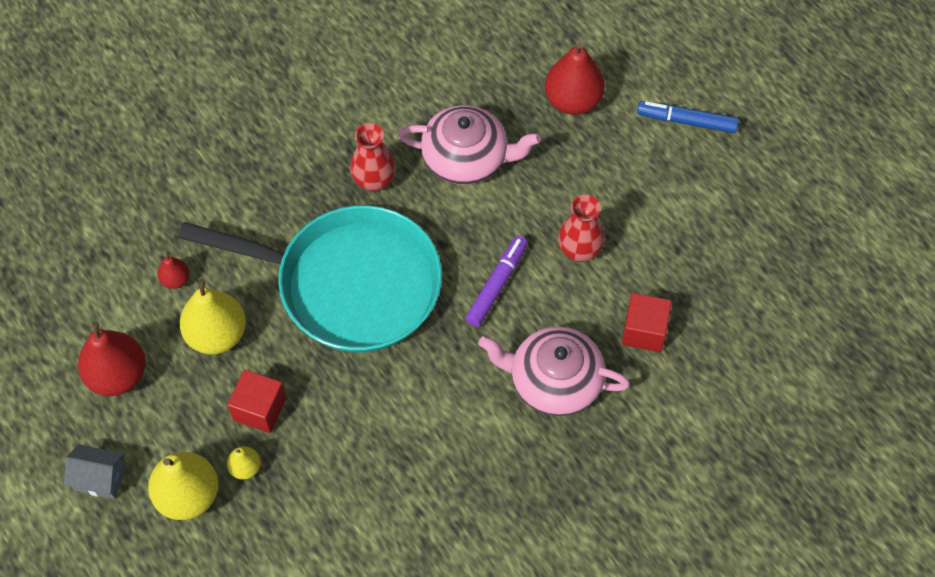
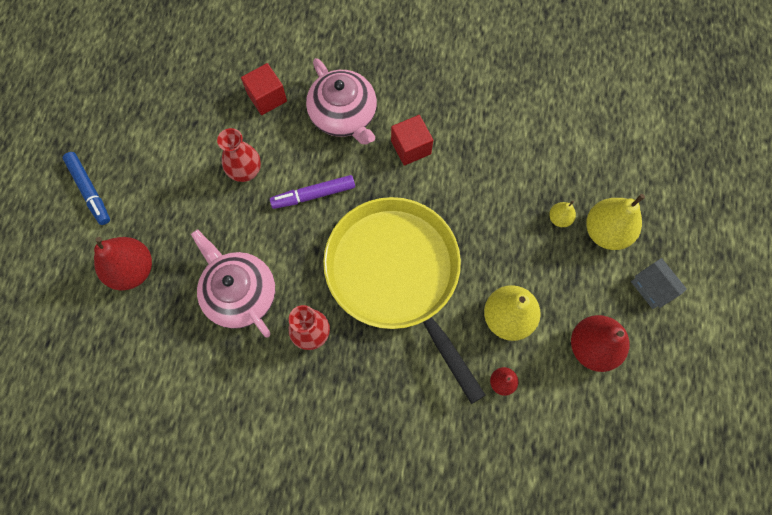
camera: 135 degrees left, 10 degrees up
turquoise pan [178,205,442,353] -> yellow pan [323,197,486,404]
red cube [228,370,286,433] -> red cube moved to [391,115,433,166]

